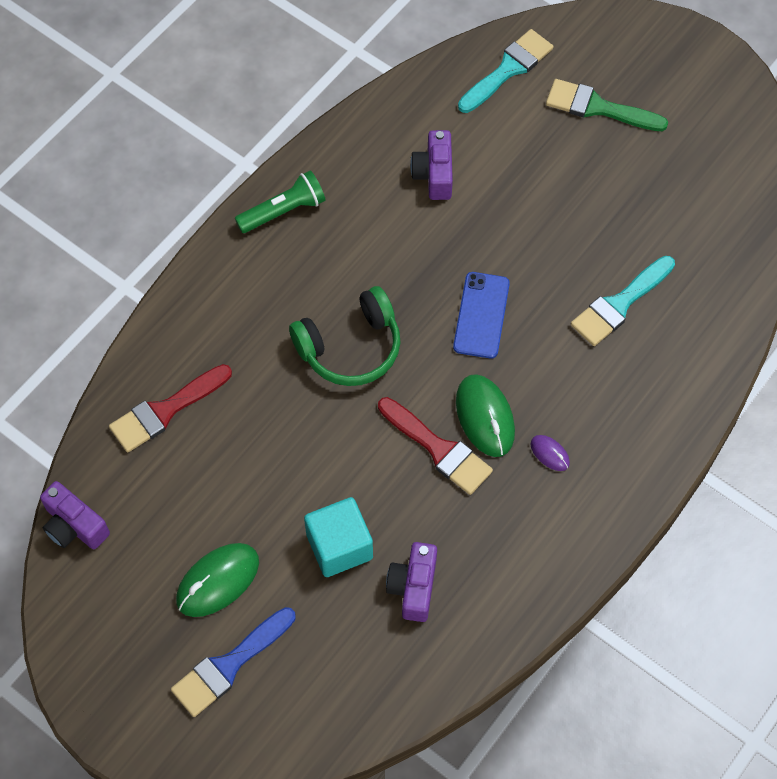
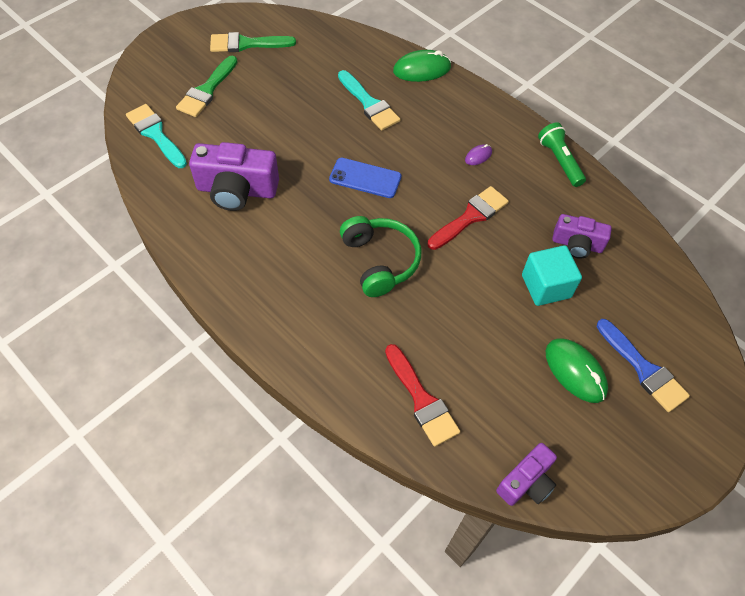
camera: 85 degrees left, 5 degrees down
green flashlight [235,170,326,233] -> green flashlight moved to [538,122,586,187]
purple camera [410,130,453,200] -> purple camera [189,142,279,211], size x1.63
green mouse [456,374,515,457] -> green mouse moved to [393,50,451,82]
none -> green brush [210,32,296,52]

